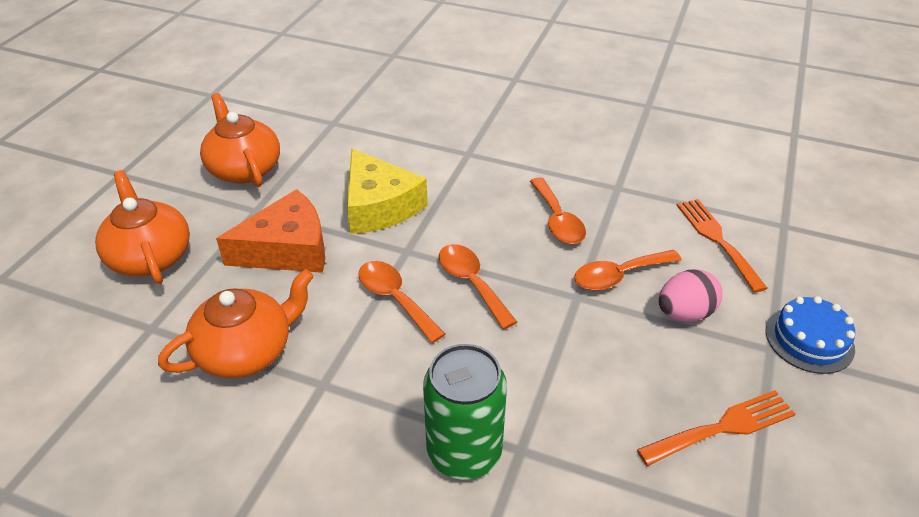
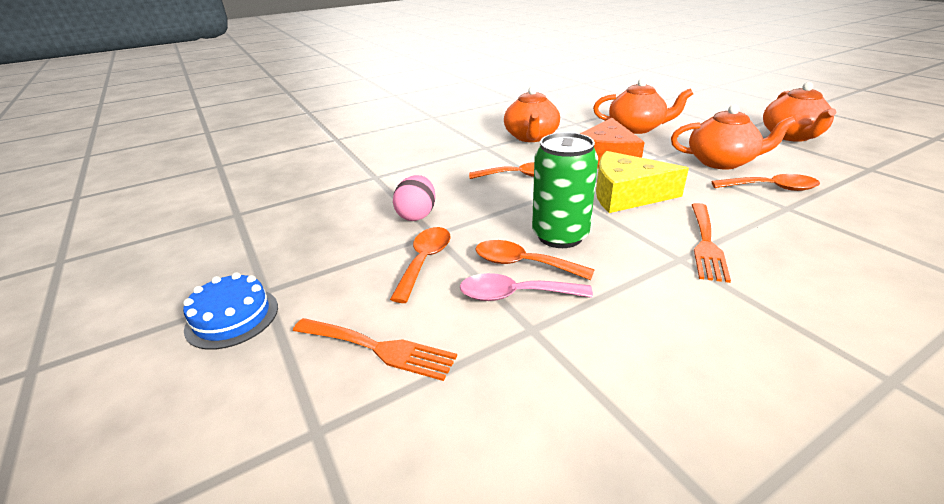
camera: 130 degrees right, 10 degrees down
green can [423,344,507,480] -> green can moved to [532,132,598,248]
orange spoon [439,244,517,329] -> orange spoon moved to [711,174,820,191]
orange fork [637,390,795,466] -> orange fork moved to [692,203,731,283]
pink egg [658,269,723,322] -> pink egg moved to [393,175,436,221]
none -> pink spoon [460,273,593,301]
none -> orange teapot [763,82,836,142]

